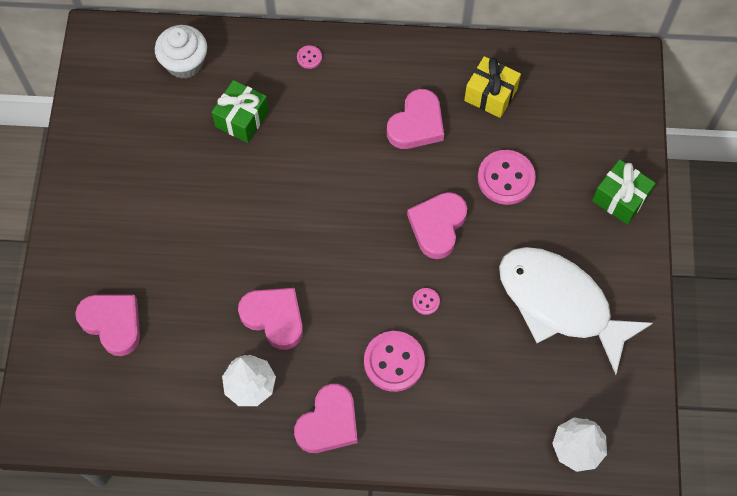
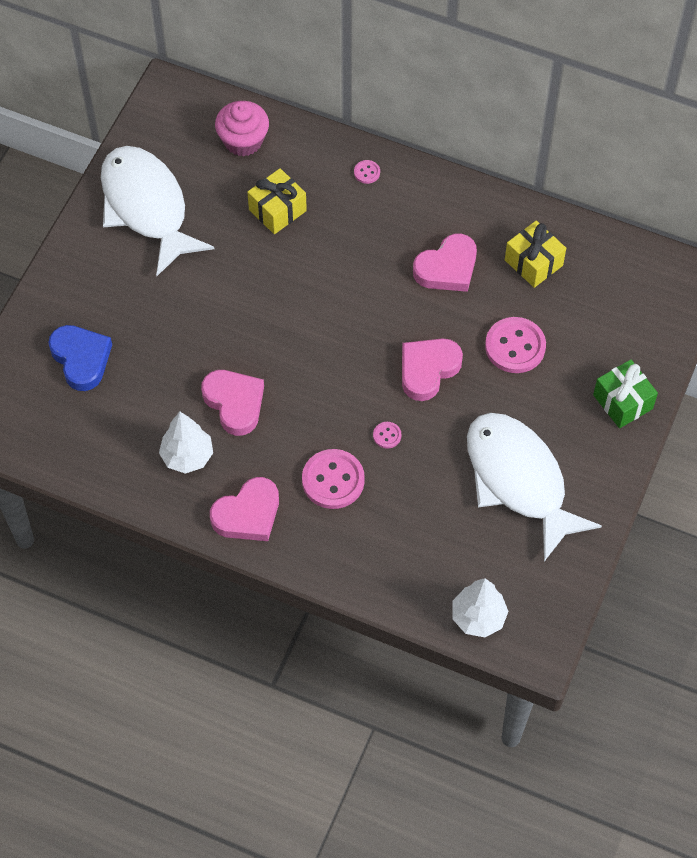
camera: 20 degrees right, 5 degrees down
pink heart [75,295,140,356] -> blue heart [48,325,112,391]
white cupcake [155,25,207,79] -> pink cupcake [215,101,269,156]
green gift [212,80,269,143] -> yellow gift [247,168,307,234]
none -> white fish [101,146,214,276]

